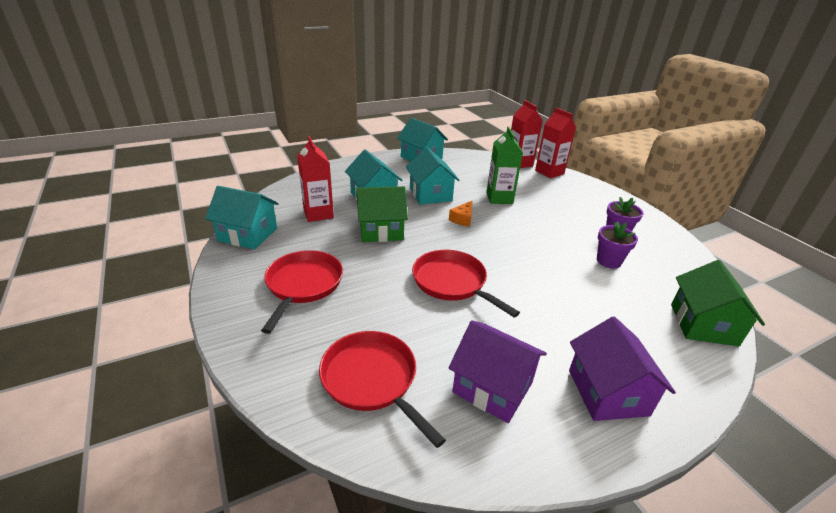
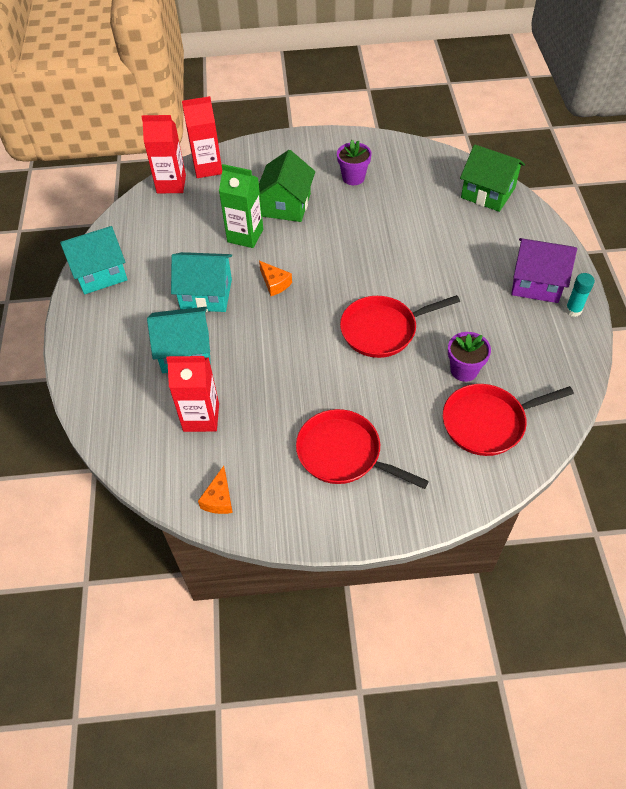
camera: 65 degrees left, 20 degrees up
turquoise house [205,186,279,249] -> orange cheese [198,466,233,514]
green house [356,186,408,242] -> green house moved to [259,150,315,222]
purple house [448,320,547,423] -> none
purple flower pot [597,221,638,268] -> purple flower pot moved to [448,332,491,382]
none -> turquoise glue stick [565,273,595,317]

